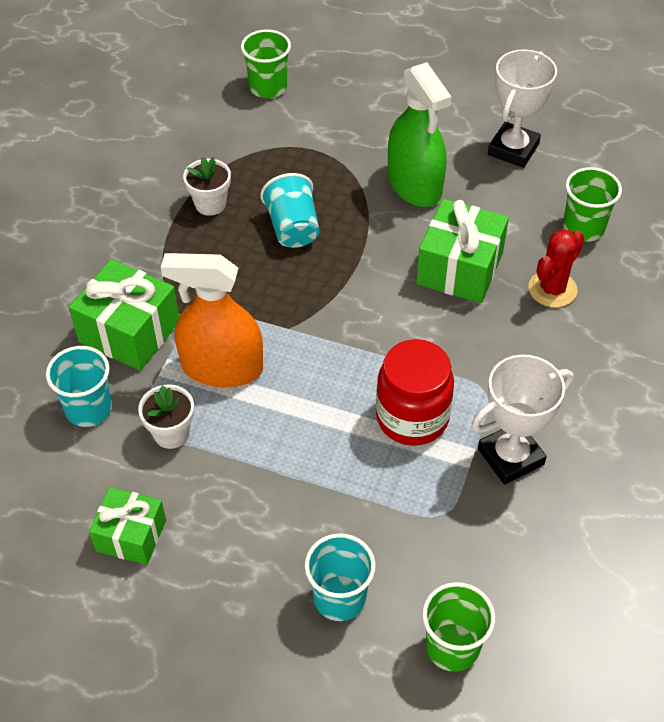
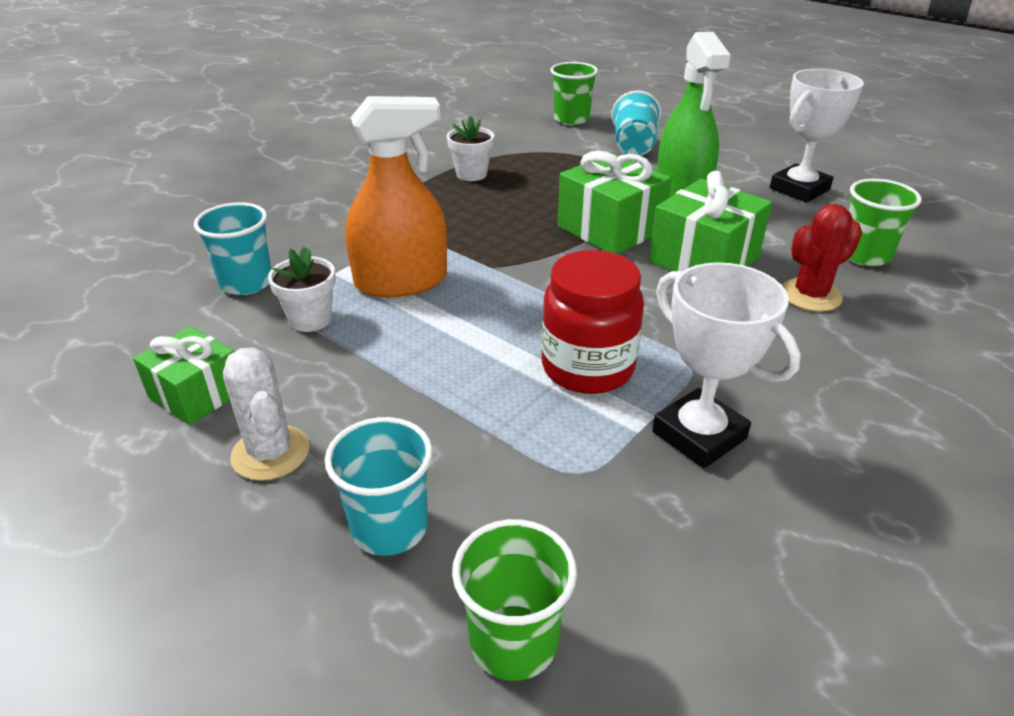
camera: 20 degrees right, 15 degrees down
green gift [69,259,179,371] -> green gift moved to [557,151,671,254]
orange spray bottle [161,253,263,388] -> orange spray bottle turned 135 degrees clockwise [345,96,447,297]
turquoise cup [260,173,319,248] -> turquoise cup moved to [611,91,661,156]
white trophy [472,355,573,485] -> white trophy turned 60 degrees clockwise [652,262,801,468]
none -> white cactus [223,347,310,481]

